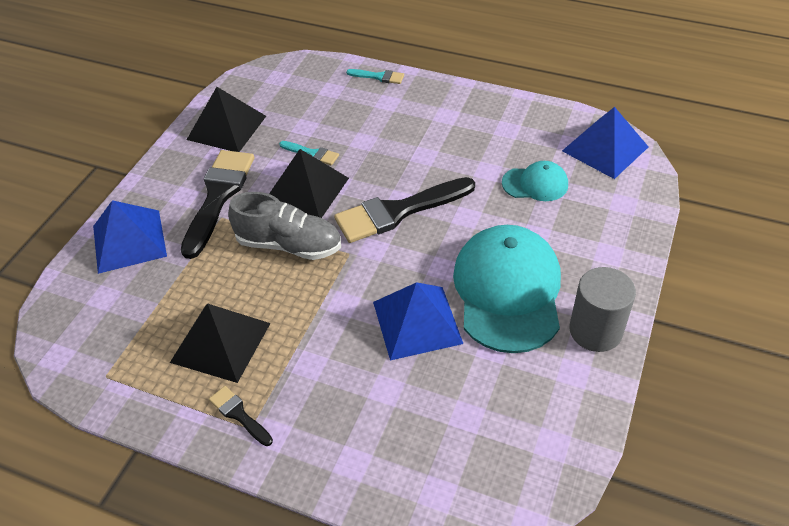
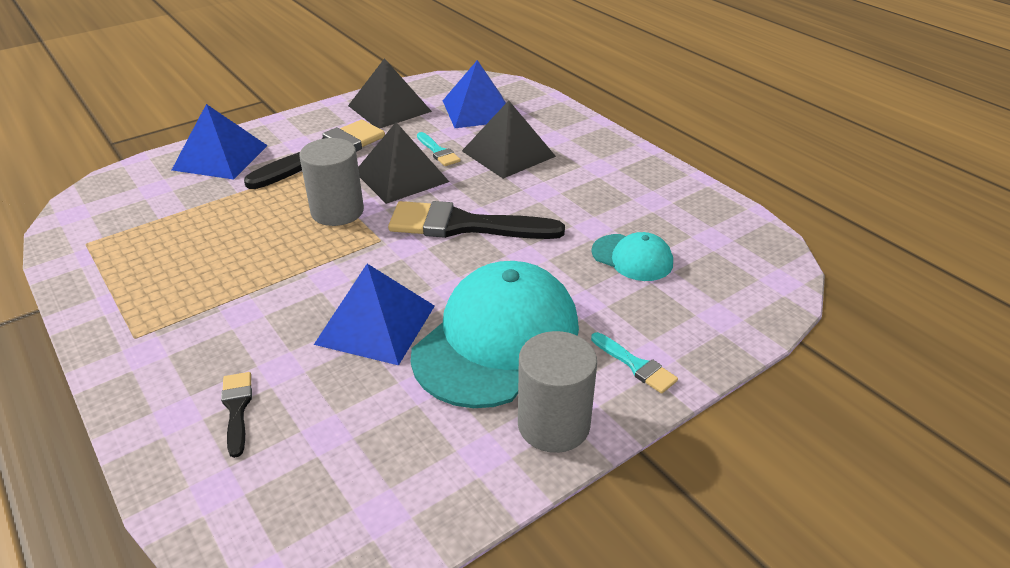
camera: 30 degrees right, 10 degrees down
black pyramid [170,303,271,383] -> black pyramid moved to [462,100,556,179]
black brush [209,386,273,446] -> black brush moved to [221,372,252,458]
grey shoe [228,192,341,260] -> grey cylinder [300,138,364,226]
turquoise brush [346,69,404,84] -> turquoise brush moved to [591,332,678,394]
blue pyramid [562,107,648,179] -> blue pyramid moved to [443,60,506,128]

